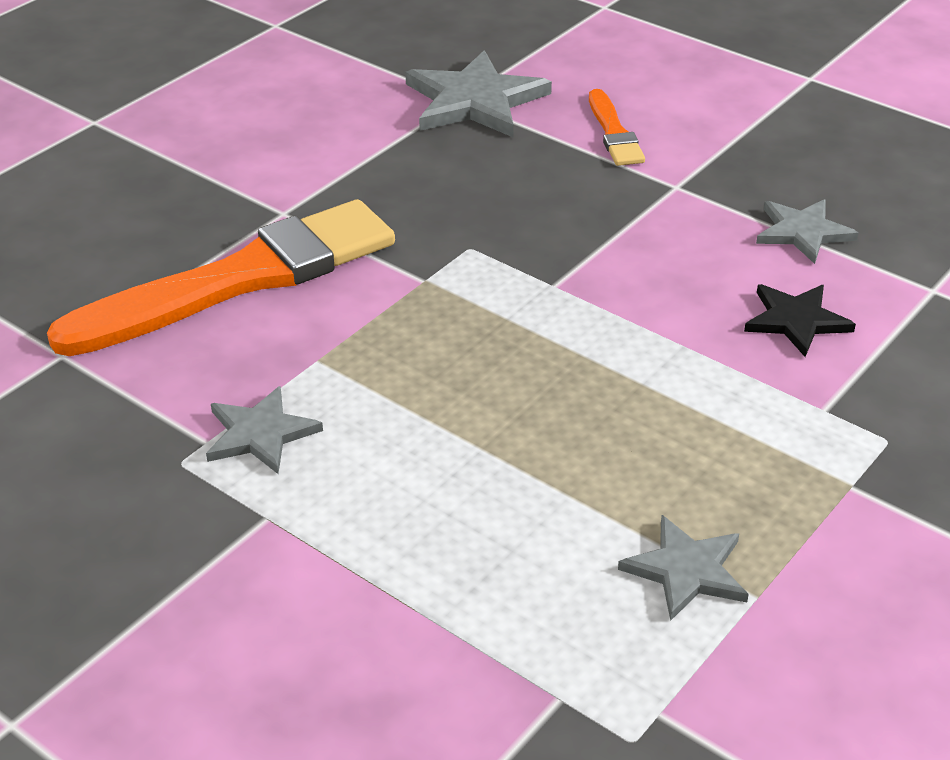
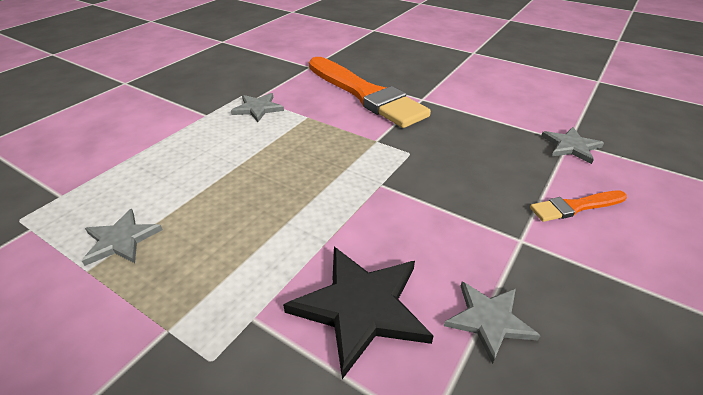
camera: 85 degrees right, 0 degrees up
grey star [405,50,552,137] -> grey star [541,127,604,164], size x0.60
black star [744,284,856,357] -> black star [283,247,434,379], size x1.66

